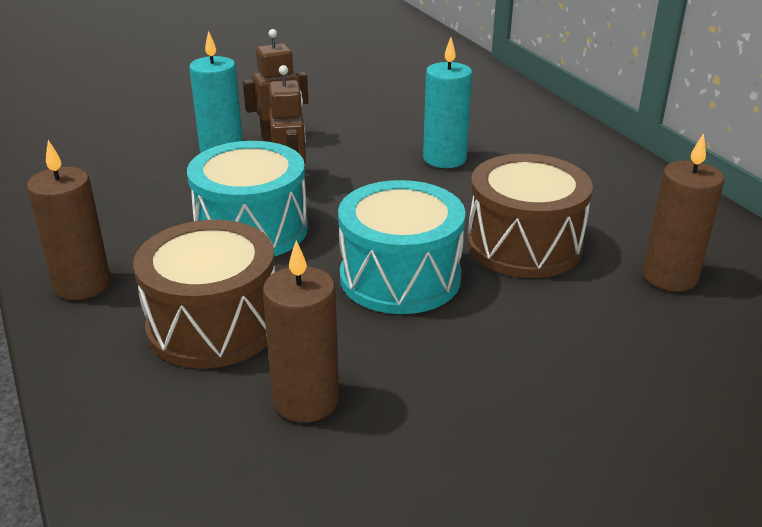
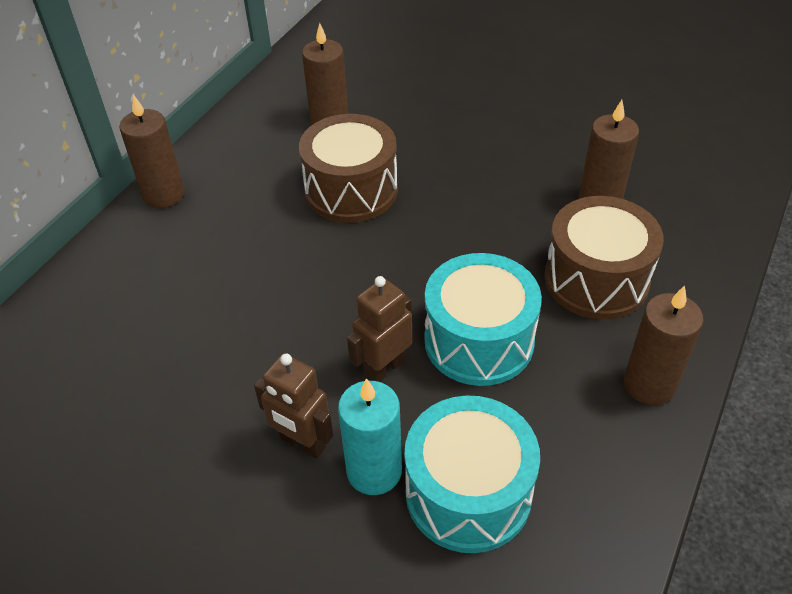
camera: 125 degrees left, 15 degrees up
turquoise drum [338,180,465,314] -> turquoise drum moved to [404,396,540,553]
turquoise candle [423,37,472,168] -> none
none -> brown candle [119,94,185,208]

